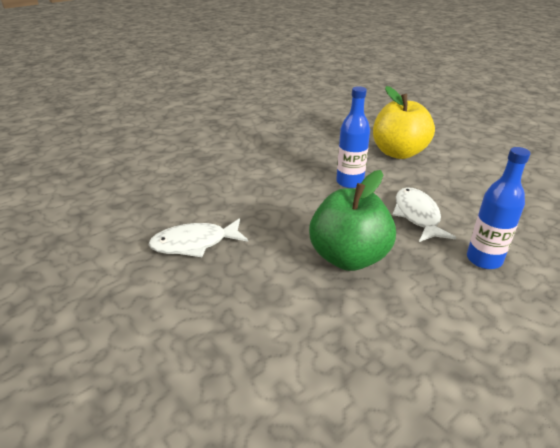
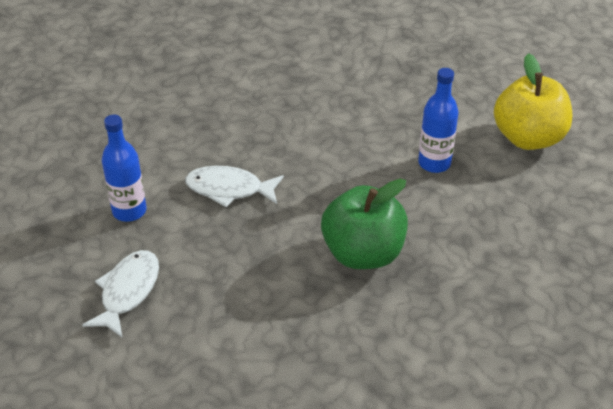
camera: 25 degrees right, 10 degrees up
white fish [393,187,456,242] -> white fish moved to [82,250,159,338]
blue bottle [467,147,530,269] -> blue bottle moved to [102,115,147,222]

